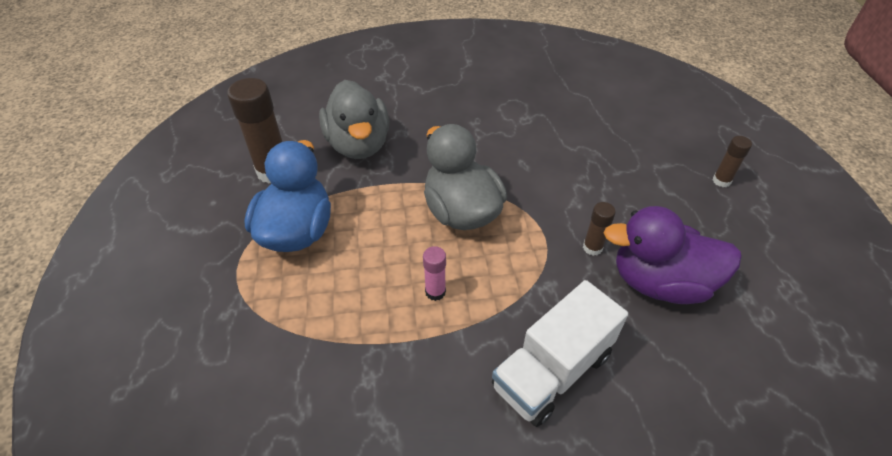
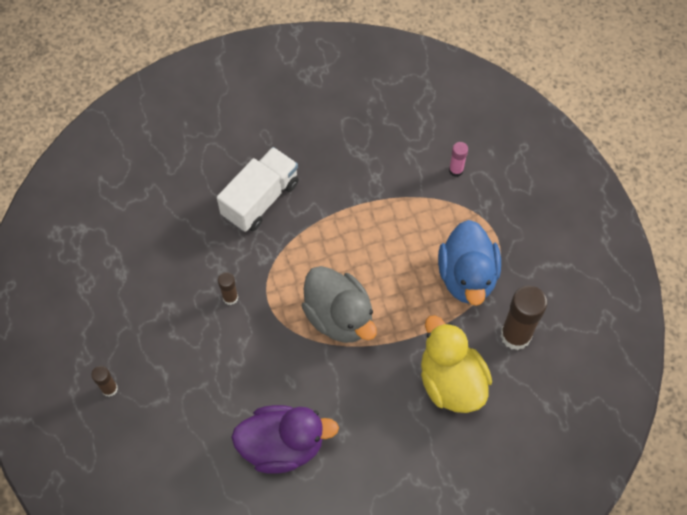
camera: 170 degrees right, 15 degrees up
grey duck [319,80,389,159] -> yellow duck [421,315,492,413]
pink glue stick [423,246,446,301] -> pink glue stick moved to [449,142,468,177]
purple duck [604,206,742,304] -> purple duck moved to [231,405,339,474]

